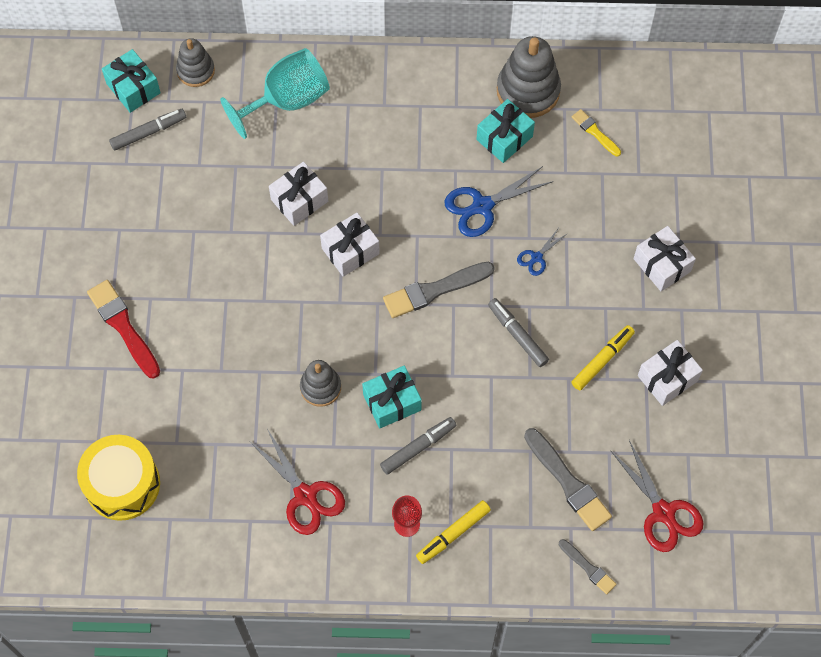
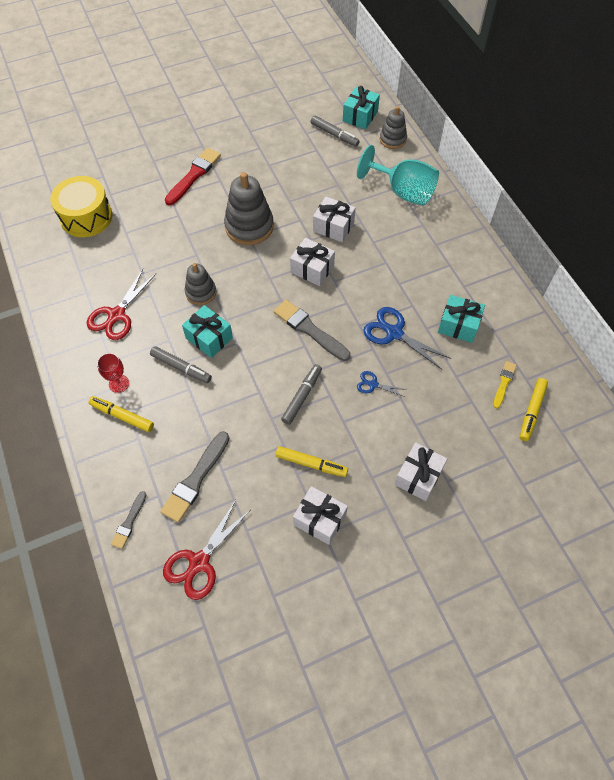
camera: 65 degrees right, 5 degrees down
grey stacking toy [497,36,561,118] -> grey stacking toy moved to [224,172,274,245]
none -> yellow marker [520,378,548,441]

